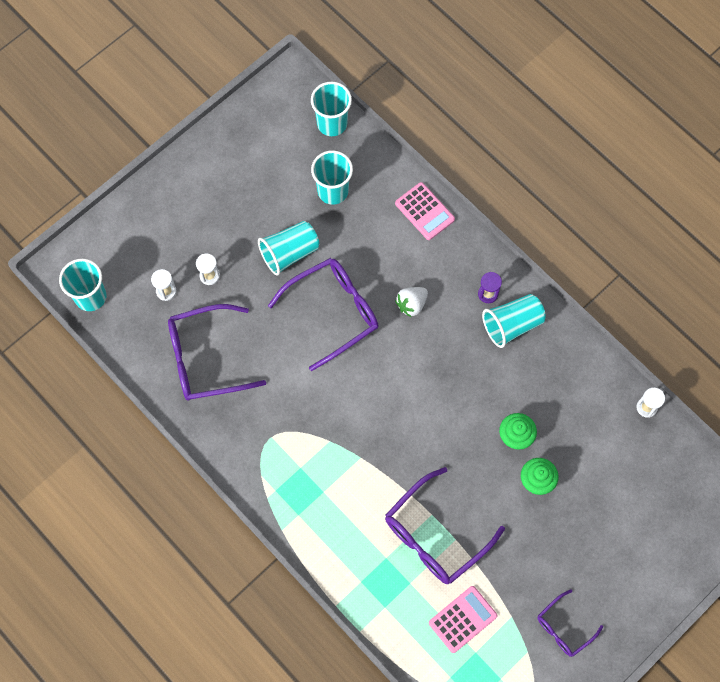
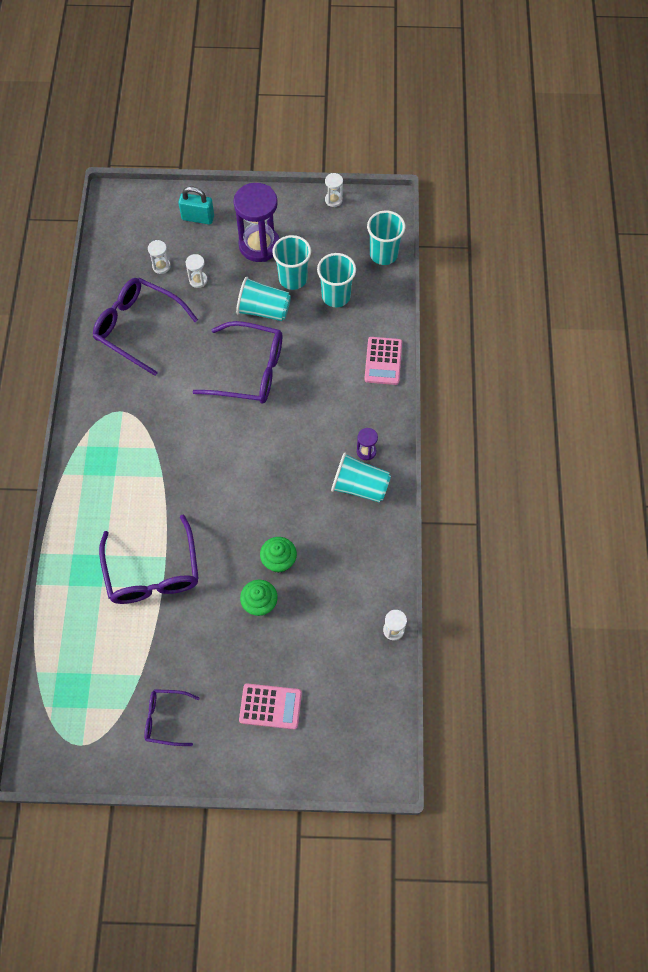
camera: 45 degrees right, 5 degrees down
turquoise cup [59,259,106,311] -> turquoise cup moved to [272,235,311,290]
purple glasses [385,467,505,584] -> purple glasses turned 105 degrees counterclockwise [99,515,199,604]
white strawberry [395,287,428,318] -> none
pink calculator [429,586,497,653] -> pink calculator moved to [239,683,302,729]
none -> turquoise padlock [178,186,214,225]
none -> purple hourglass [233,183,279,262]
none -> white hourglass [325,173,343,207]

